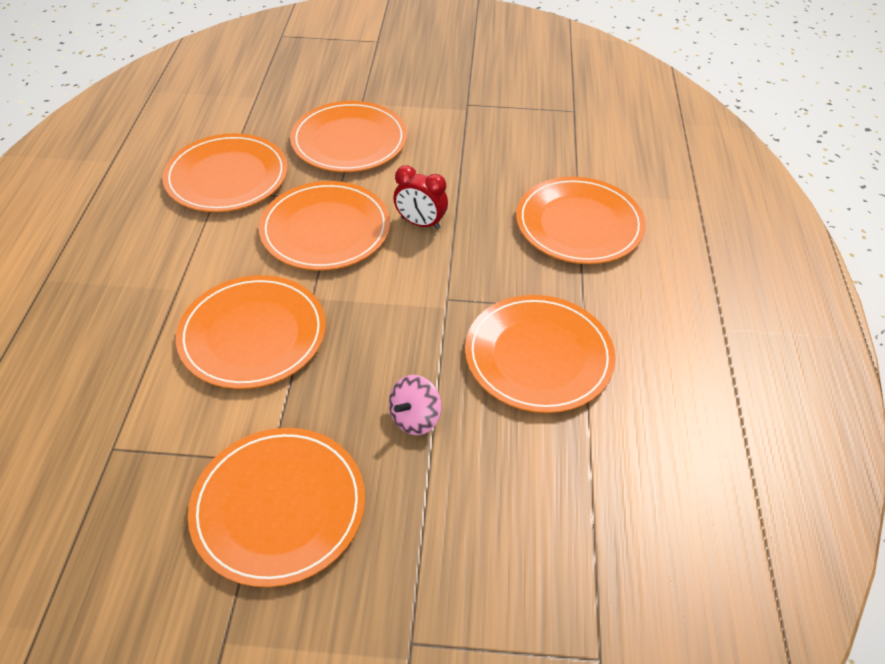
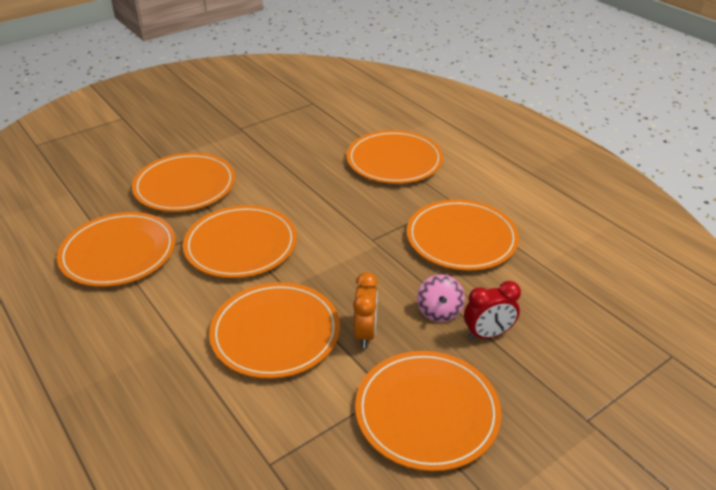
camera: 40 degrees left, 10 degrees down
red clock [393,165,448,230] -> red clock moved to [464,281,521,340]
none -> orange clock [353,272,378,348]

